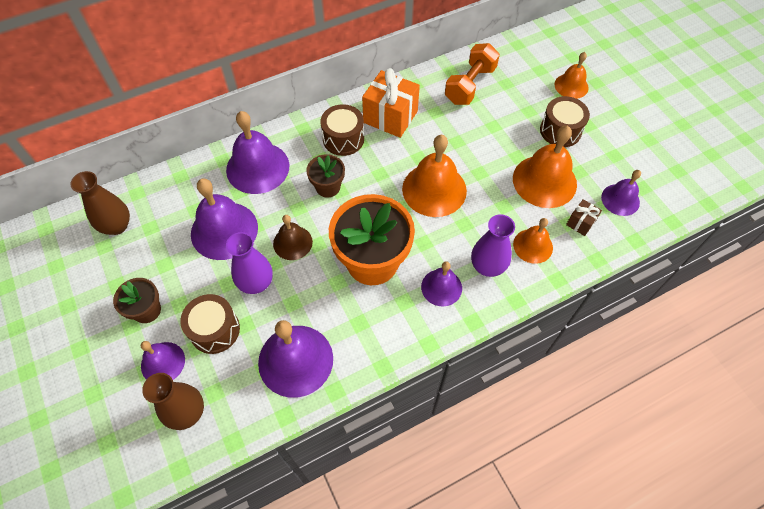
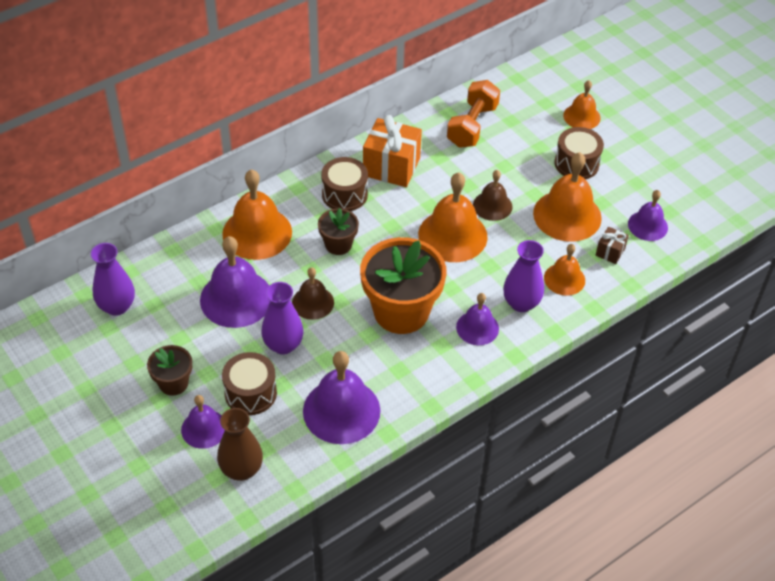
camera: 10 degrees left, 10 degrees down
brown vase [70,171,130,235] -> purple vase [91,243,135,316]
purple bell [226,111,289,194] -> orange bell [222,169,292,260]
none -> brown bell [473,170,512,221]

